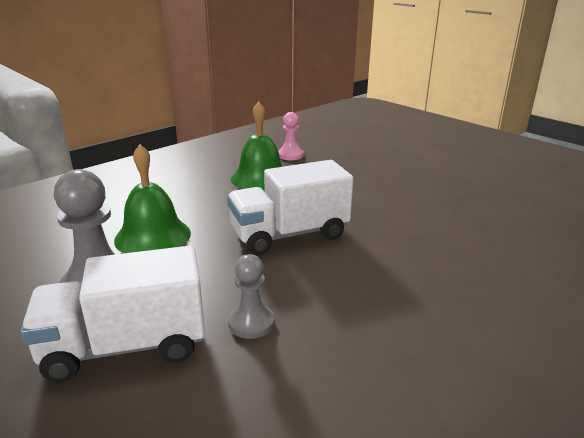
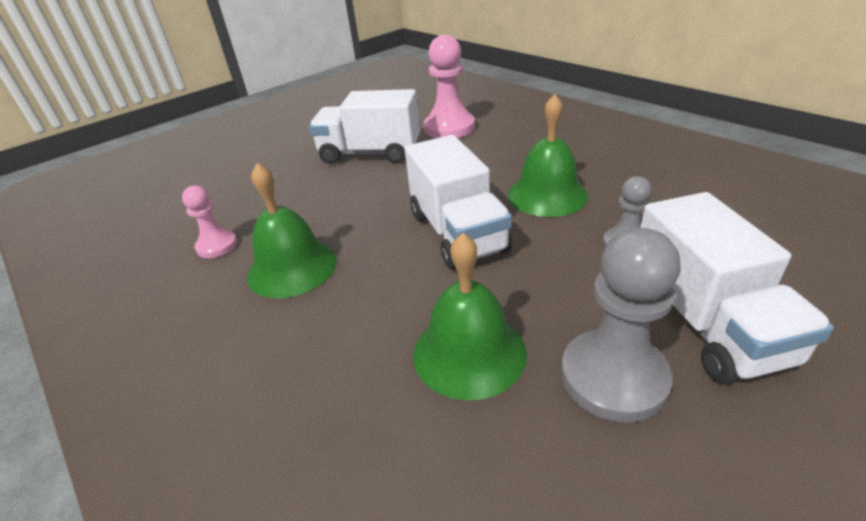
camera: 85 degrees left, 10 degrees up
none -> white truck [309,89,420,164]
none -> pink pawn [424,35,475,138]
none -> green bell [508,94,588,217]

